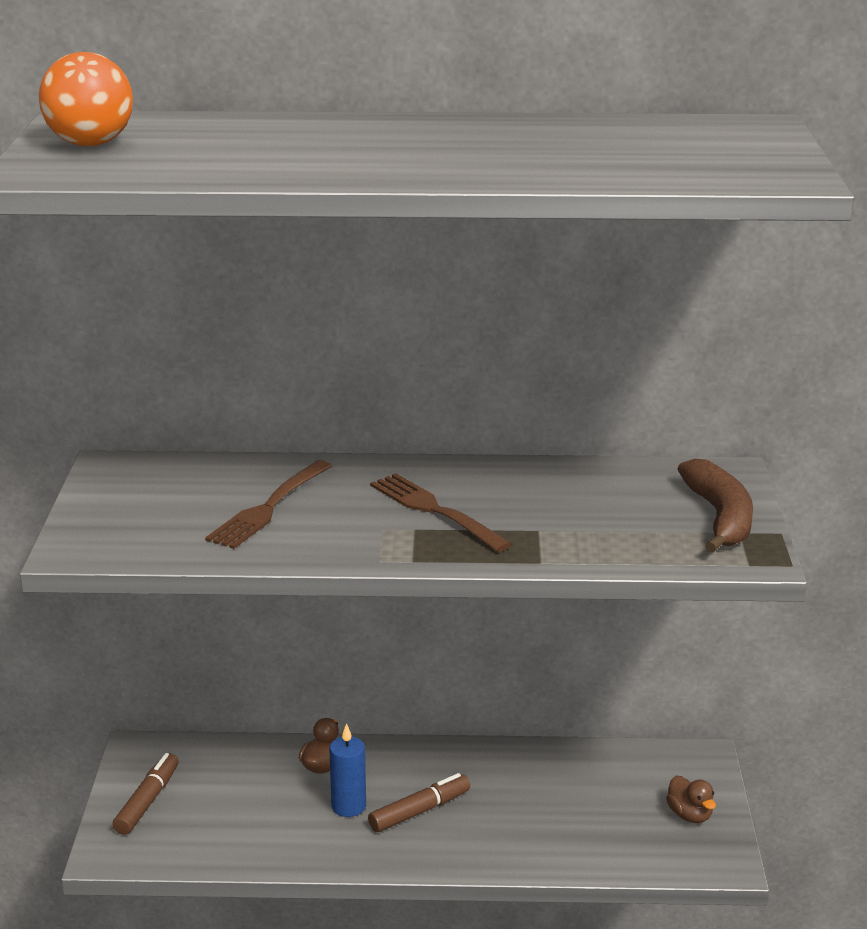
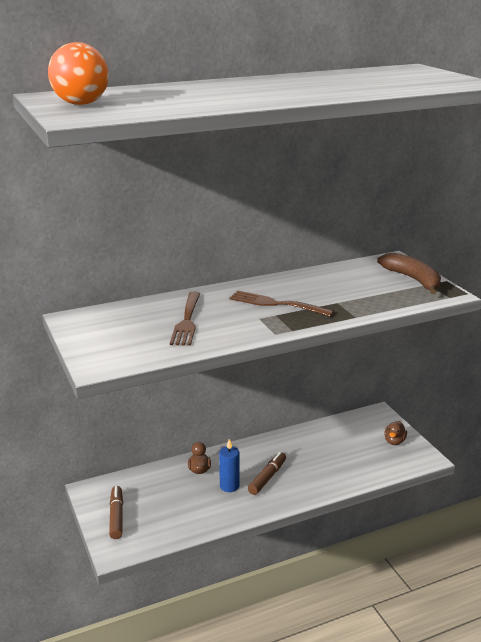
camera: 25 degrees left, 0 degrees up
brown duck [666,776,716,823] -> brown duck turned 75 degrees clockwise [384,421,407,445]

